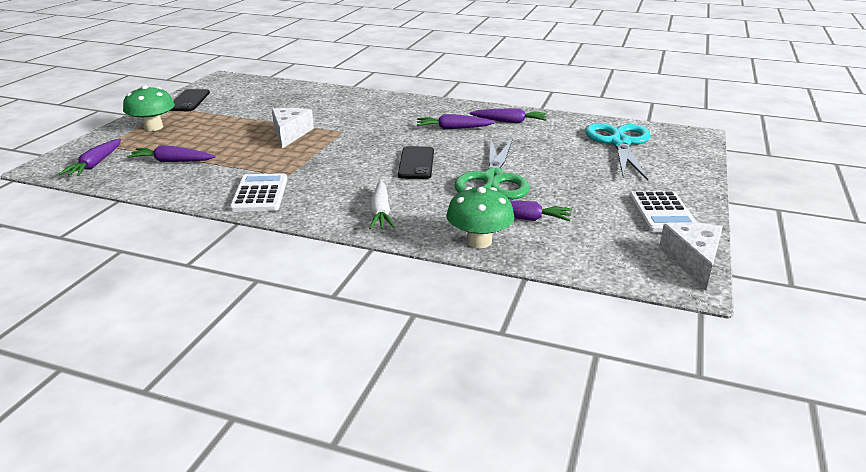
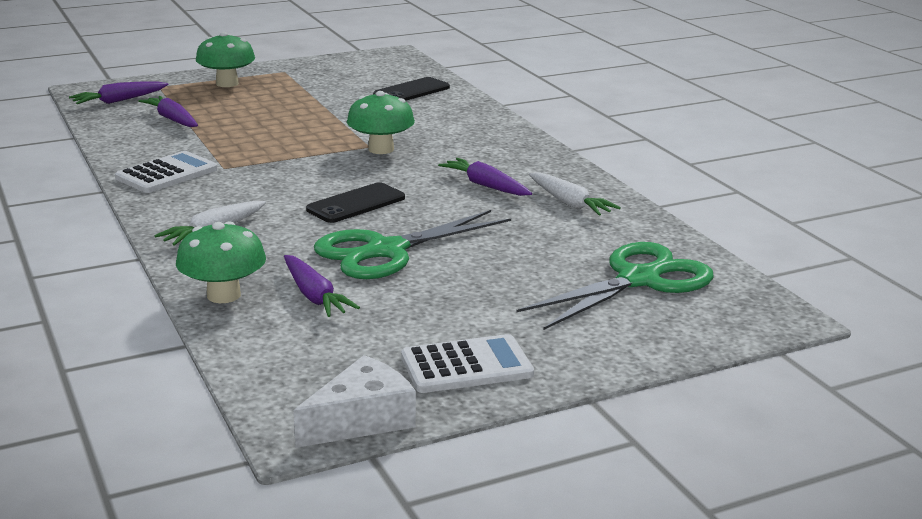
camera: 45 degrees right, 5 degrees down
black phone [170,89,210,111] -> black phone moved to [373,77,450,101]
white cheese [272,108,314,149] -> none
purple carrot [470,108,547,123] -> white carrot [529,172,621,216]
turquoise scissors [585,123,650,181] -> green scissors [516,242,714,330]
white calculator [629,191,697,232] -> white calculator turned 150 degrees counterclockwise [401,334,534,393]
none -> green mushroom [347,91,415,154]

